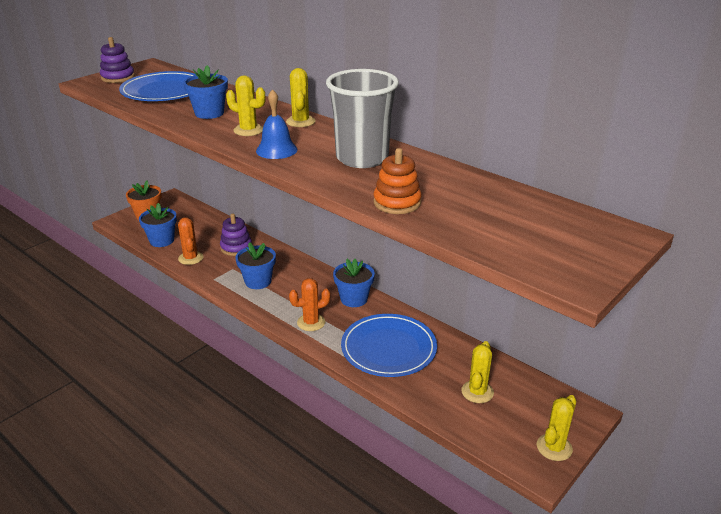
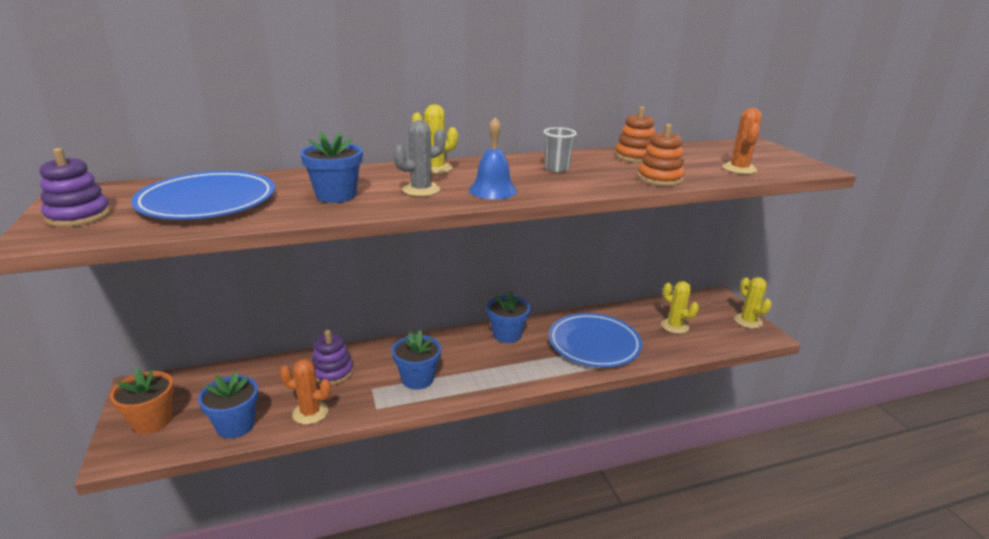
camera: 60 degrees left, 5 degrees down
yellow cactus [226,75,265,136] -> grey cactus [393,120,446,197]
orange cactus [289,278,330,331] -> orange cactus moved to [723,108,762,174]
grey cup [326,69,399,168] -> grey cup [544,127,577,172], size x0.46
none -> orange stacking toy [614,106,655,163]

